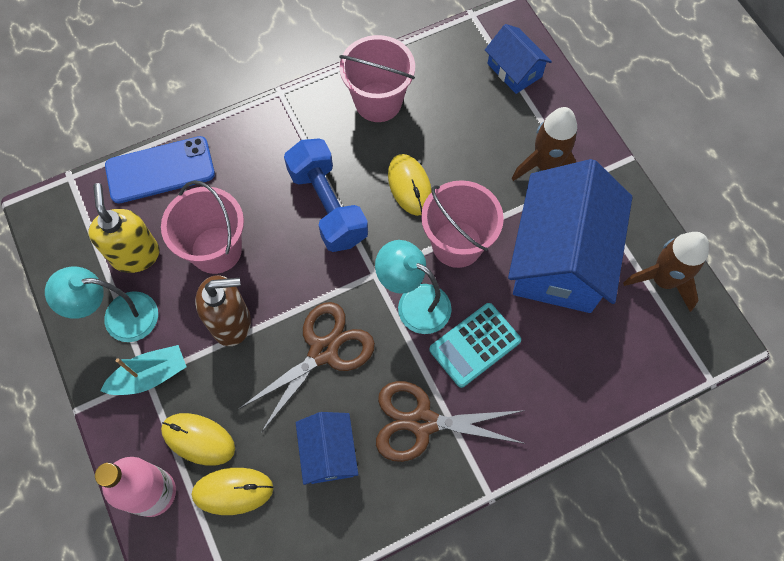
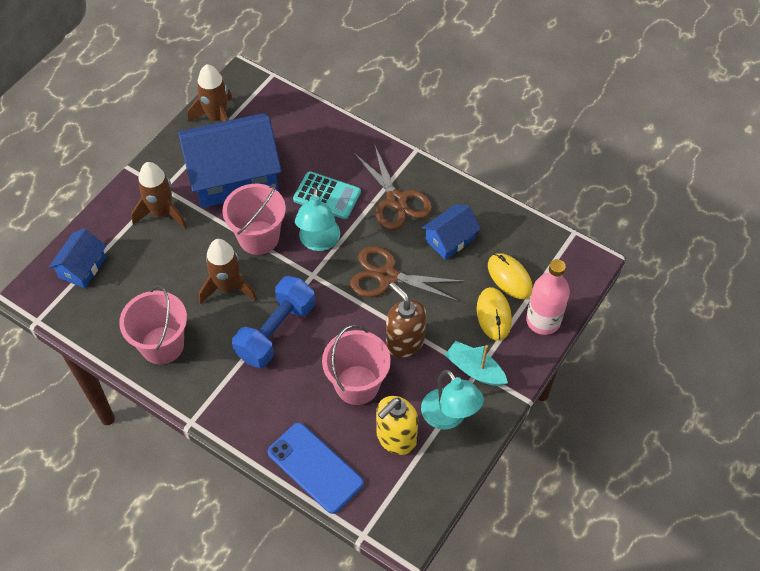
camera: 120 degrees left, 10 degrees down
yellow mouse [388,154,432,216] -> brown rocket [199,239,257,304]

